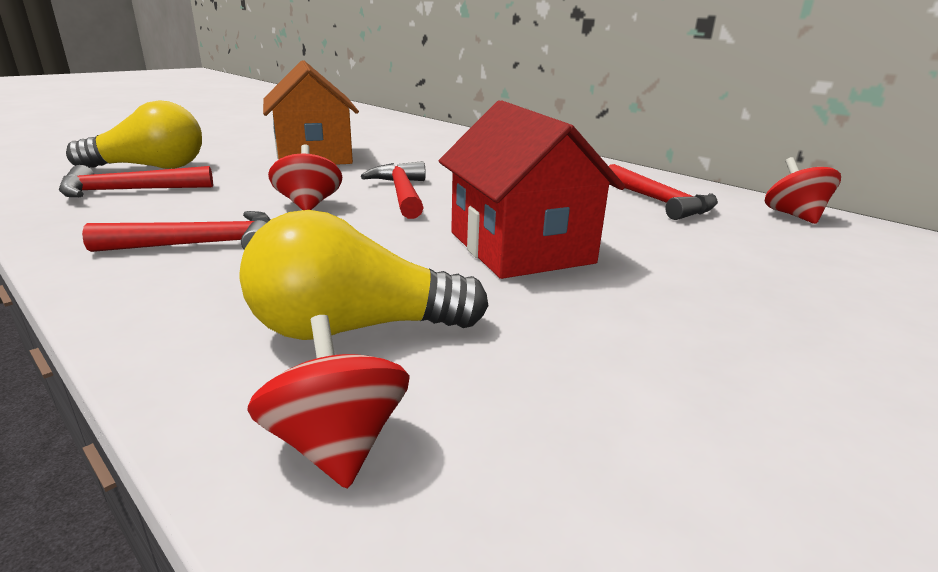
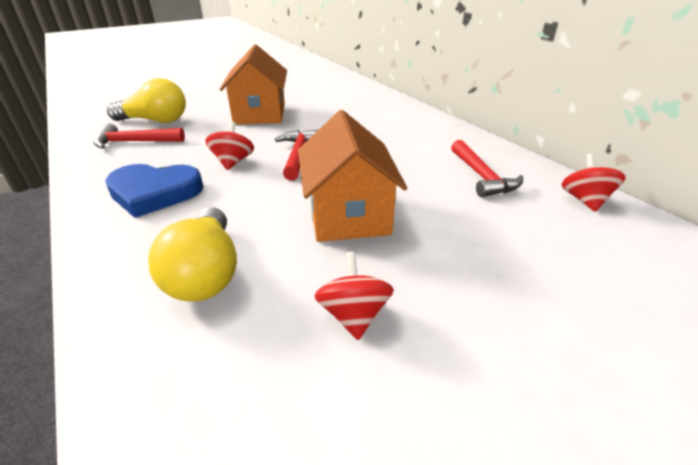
camera: 15 degrees right, 10 degrees up
red hammer [82,211,271,252] -> blue heart [105,164,203,218]
yellow light bulb [239,210,488,340] -> yellow light bulb turned 105 degrees counterclockwise [148,207,237,301]
red spinning top [247,315,410,489] -> red spinning top moved to [314,251,394,340]
red house [439,100,625,279] -> orange house [298,110,407,242]

